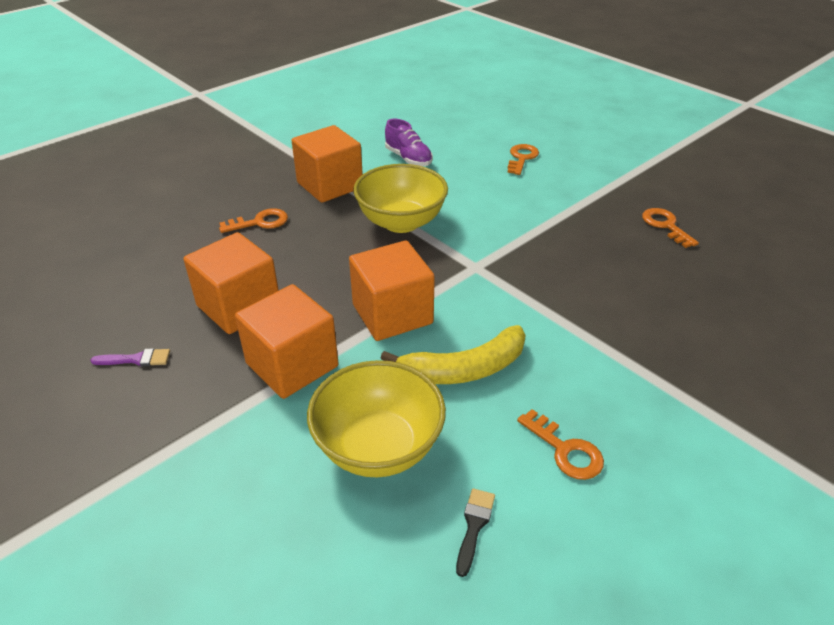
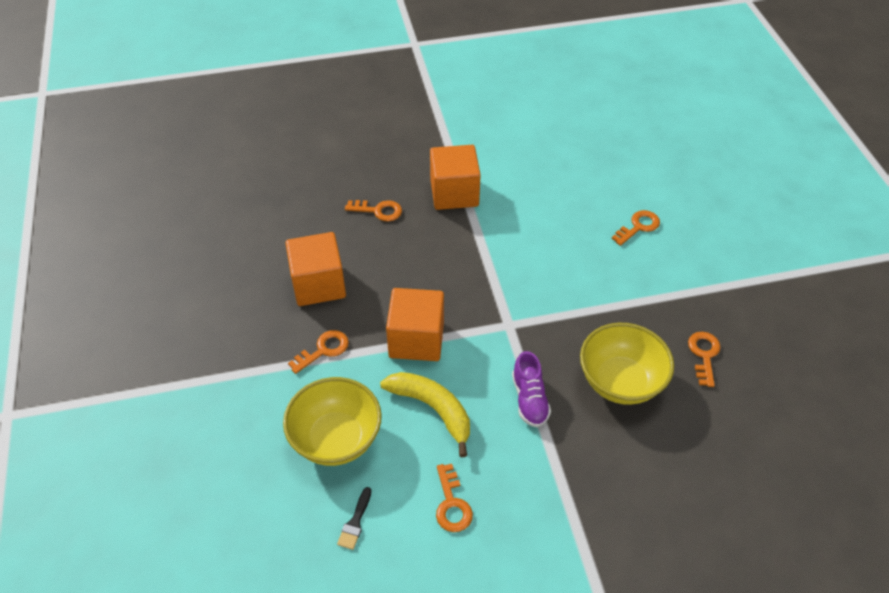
camera: 30 degrees right, 10 degrees up
purple brush [90,348,170,366] -> none
orange cube [235,284,339,399] -> orange key [288,330,349,374]
yellow bowl [353,164,448,233] -> yellow bowl moved to [580,323,674,405]
yellow banana [380,325,526,384] -> yellow banana turned 150 degrees counterclockwise [380,372,470,457]
purple shoe [385,119,433,166] -> purple shoe moved to [512,351,551,427]
black brush [456,488,495,577] -> black brush turned 150 degrees clockwise [337,487,371,550]

